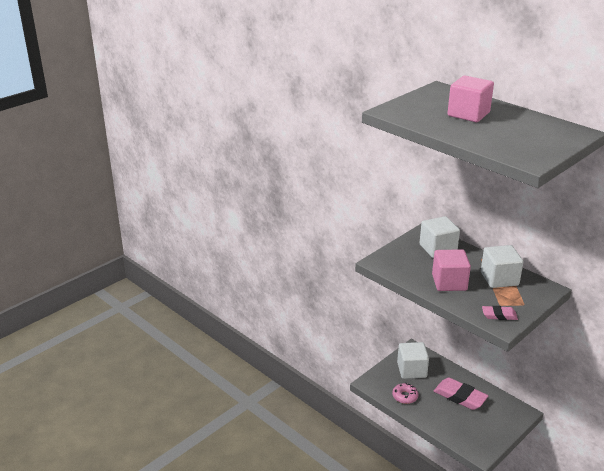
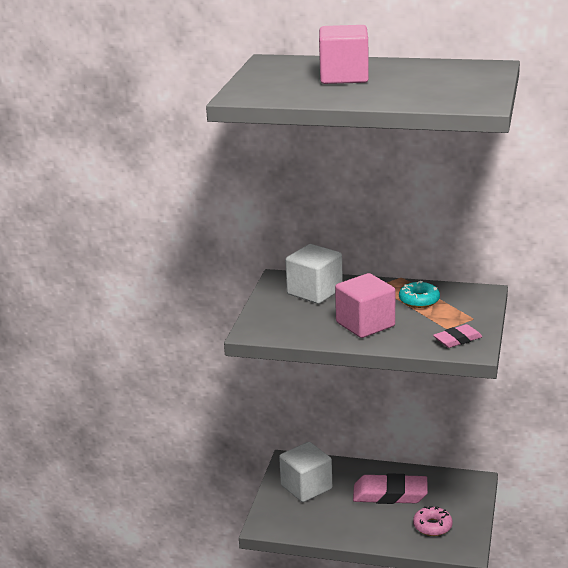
camera: 30 degrees left, 5 degrees down
pink donut [392,383,419,404] -> pink donut moved to [413,506,453,536]
white cube [481,245,523,288] -> turquoise donut [399,281,440,308]

